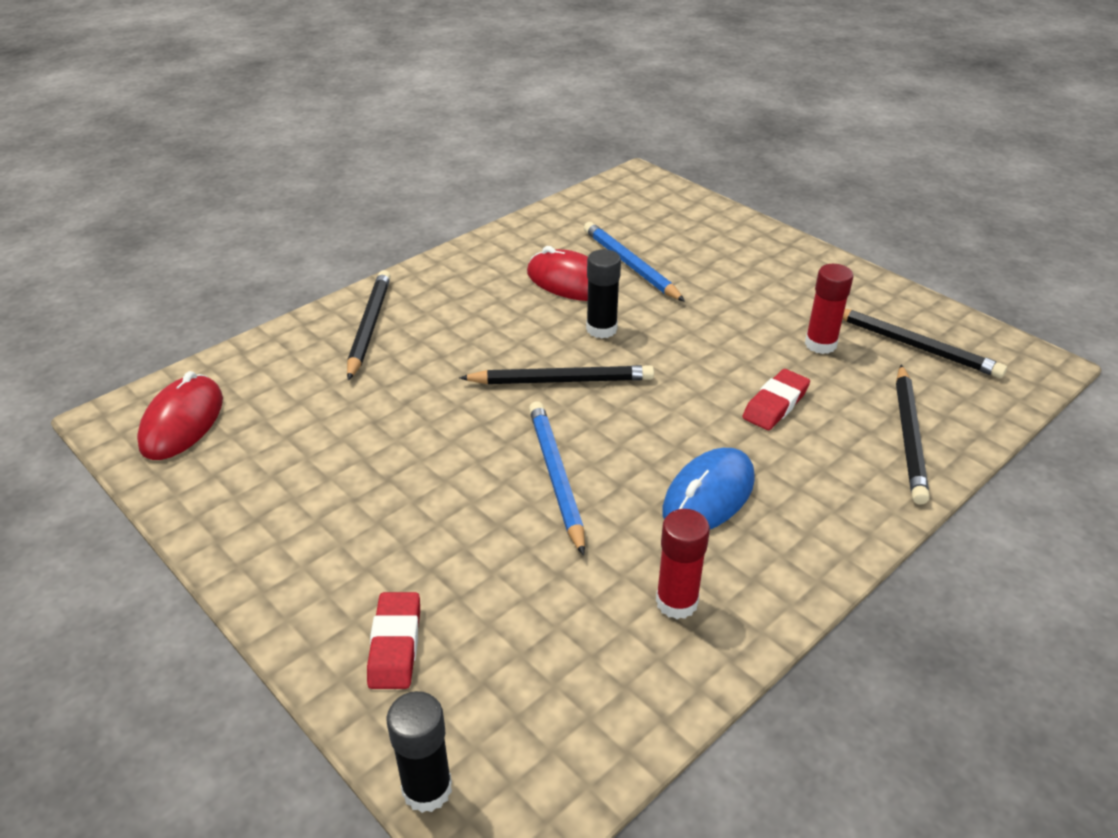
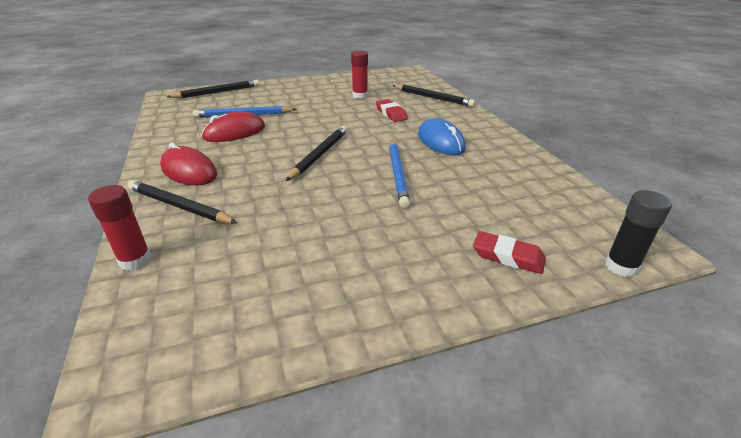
camera: 65 degrees left, 5 degrees down
red mouse [137,371,223,460] -> red mouse moved to [160,143,217,185]
blue pencil [529,401,585,556] -> blue pencil turned 105 degrees counterclockwise [389,140,410,208]
black glue stick [586,249,621,339] -> none
red glue stick [656,509,710,619] -> red glue stick moved to [88,185,151,271]
black pencil [843,309,1007,378] -> black pencil moved to [167,80,259,98]

